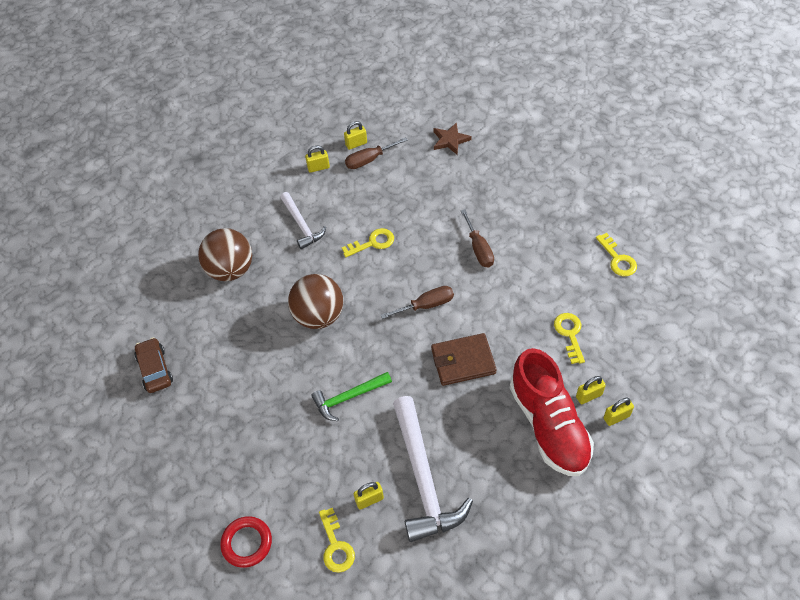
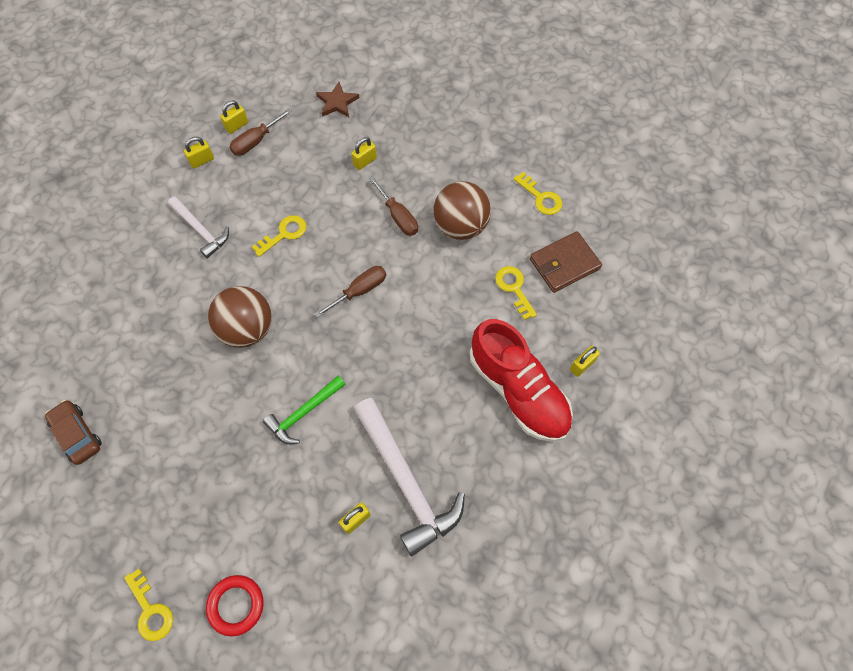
camera: 20 degrees left, 10 degrees up
brown ball [198,228,252,281] -> brown ball moved to [433,181,491,240]
yellow key [319,508,355,573] -> yellow key moved to [124,569,173,641]
brown wallet [431,333,497,386] -> brown wallet moved to [530,231,602,293]
yellow padlock [576,376,606,404] -> yellow padlock moved to [351,137,377,170]

